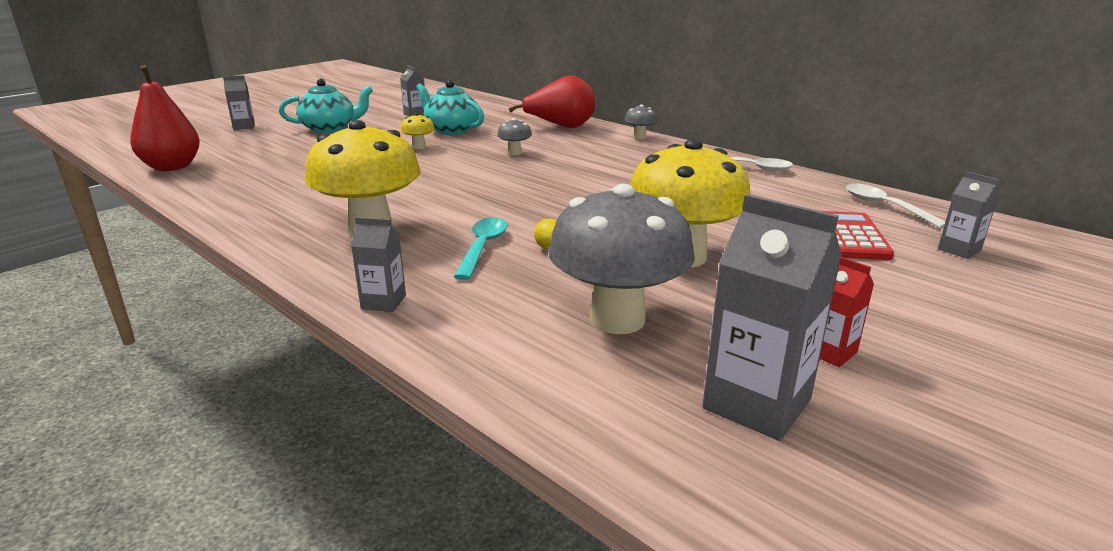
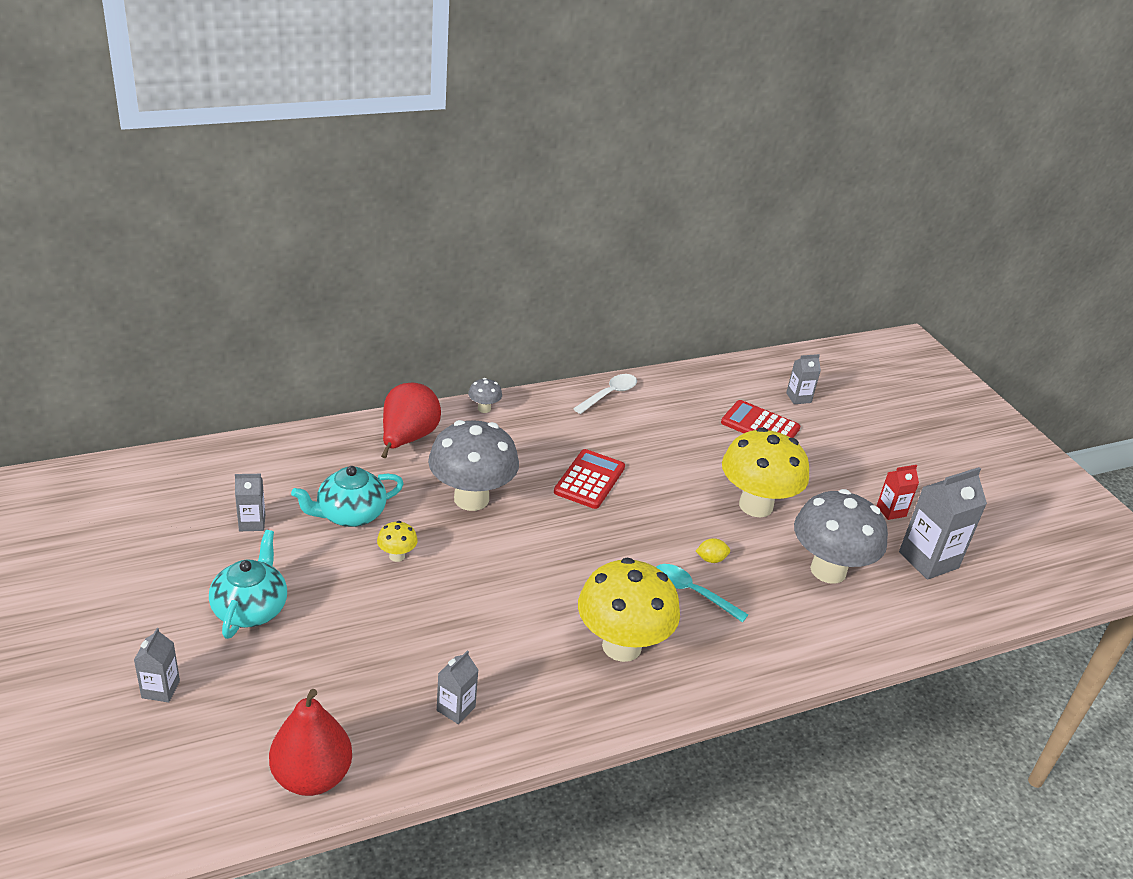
camera: 70 degrees left, 10 degrees up
grey carton [351,217,406,312] -> grey carton moved to [437,650,478,724]
grey mushroom [497,118,532,155] -> grey mushroom [428,420,519,511], size x2.38
white spoon [846,183,945,228] -> none
none -> red calculator [554,449,625,509]

